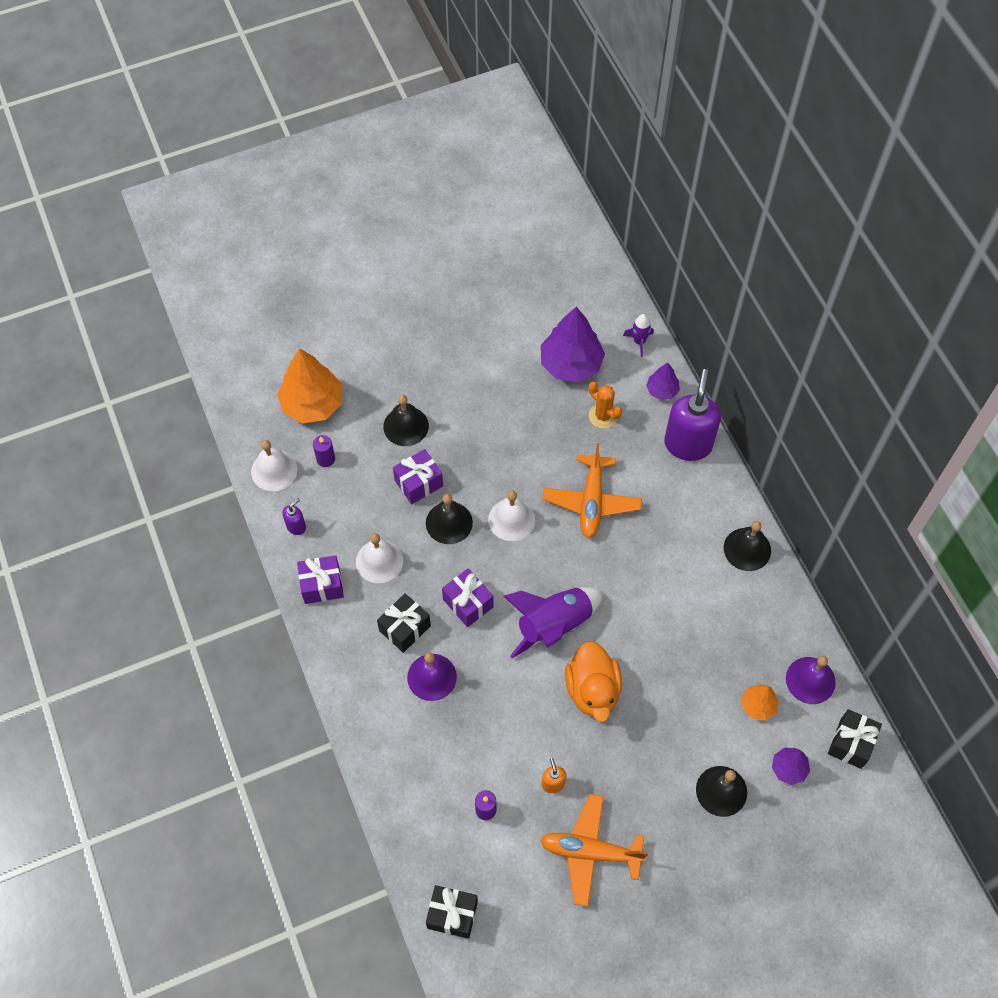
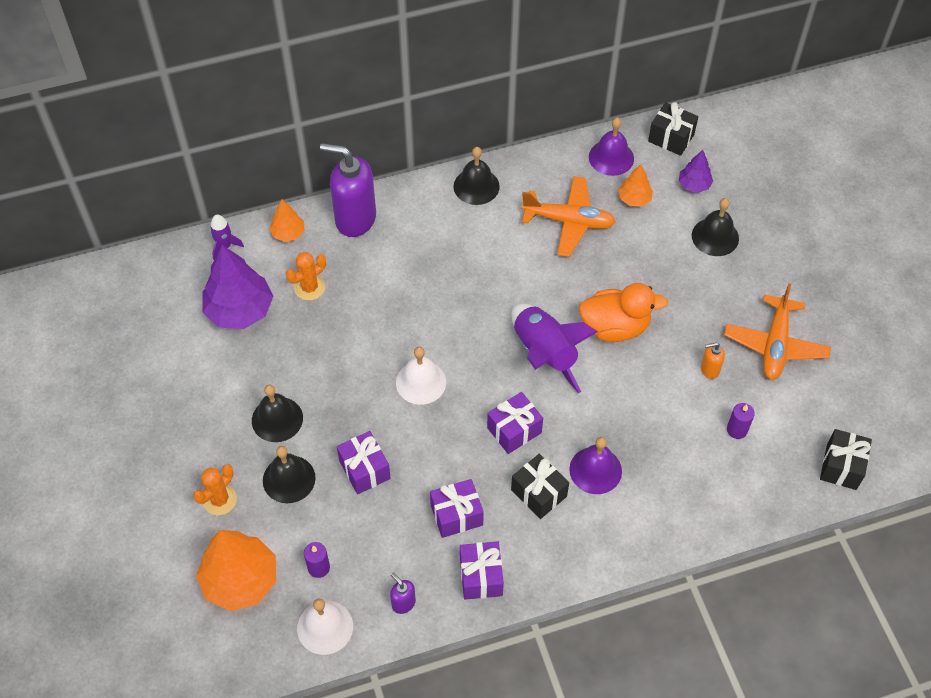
camera: 85 degrees left, 5 degrees down
white bell [356,533,403,583] -> purple gift [430,479,484,538]
black bell [426,494,473,544] -> black bell moved to [252,385,303,442]
orange plane [543,443,642,538] -> orange plane moved to [521,176,616,257]
purple tree [646,363,680,400] -> orange tree [269,199,305,242]
none -> orange cactus [193,464,237,515]

